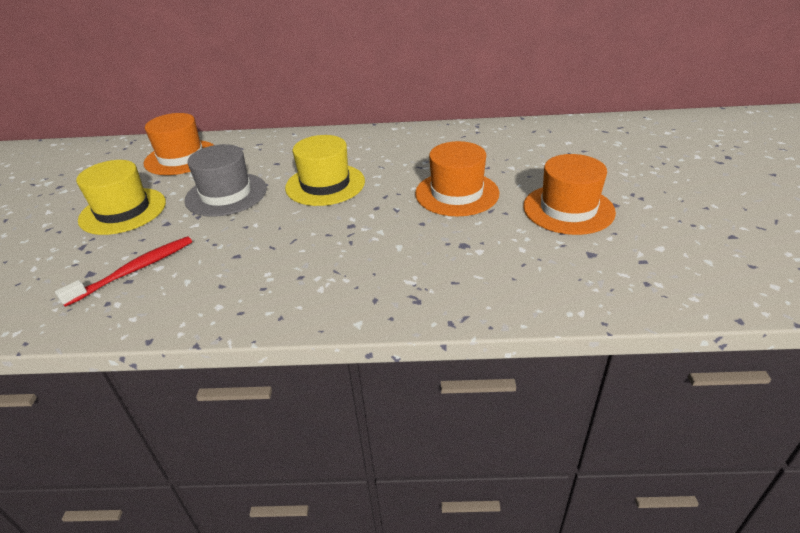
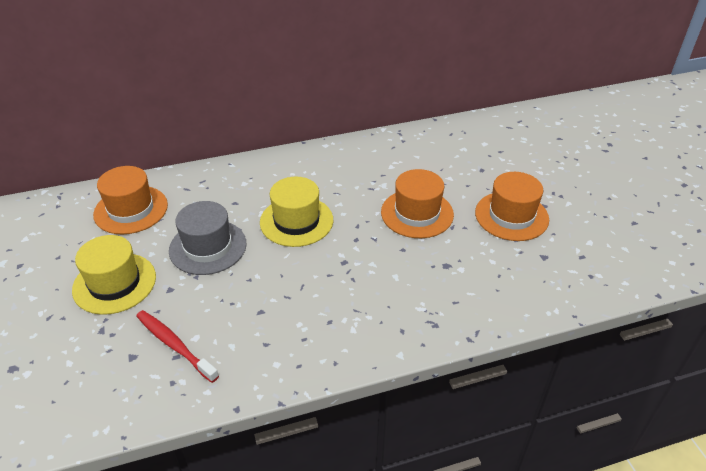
camera: 20 degrees left, 5 degrees up
red toothbrush [55,236,192,307] -> red toothbrush turned 75 degrees counterclockwise [136,310,219,383]

